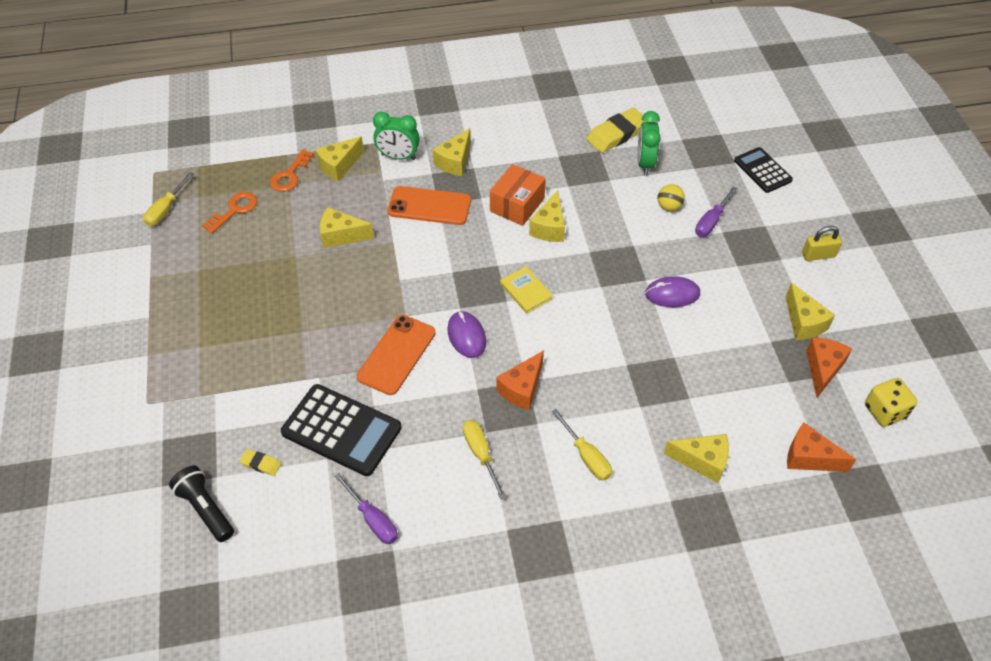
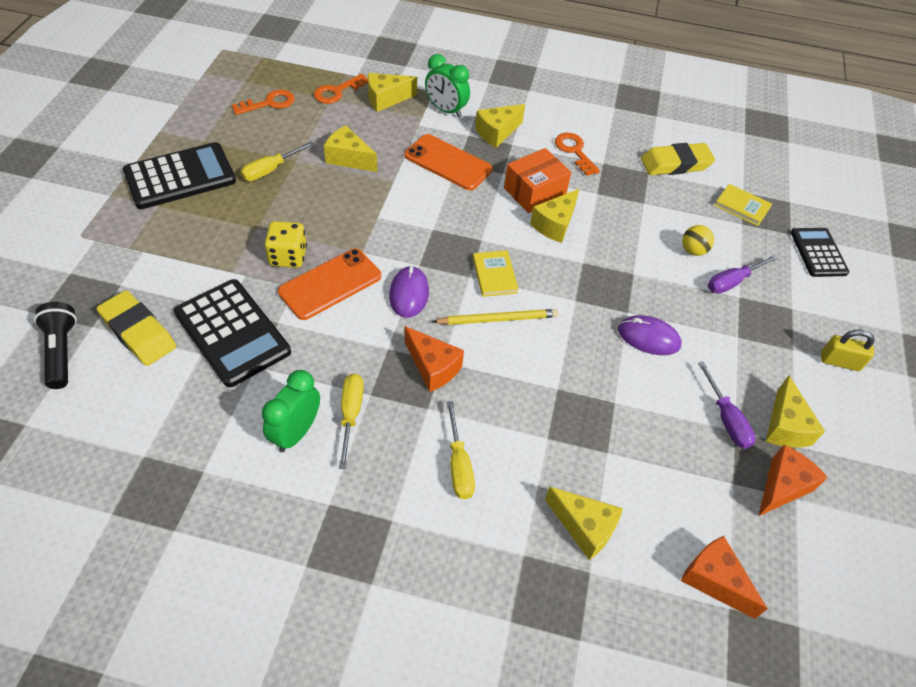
camera: 20 degrees right, 0 degrees up
yellow screwdriver [143,172,193,226] -> yellow screwdriver moved to [240,141,314,181]
yellow eraser [240,449,281,476] -> yellow eraser [97,290,176,366], size x2.07
purple screwdriver [334,473,398,544] -> purple screwdriver moved to [698,361,756,449]
orange cheese [496,350,544,410] -> orange cheese turned 105 degrees counterclockwise [405,326,464,392]
green clock [637,111,661,175] -> green clock moved to [262,370,320,452]
yellow dice [865,378,918,427] -> yellow dice moved to [264,221,307,268]
none -> black calculator [123,142,236,209]
none -> yellow pencil [432,309,559,325]
none -> orange key [555,133,600,176]
none -> yellow book [714,184,772,226]

